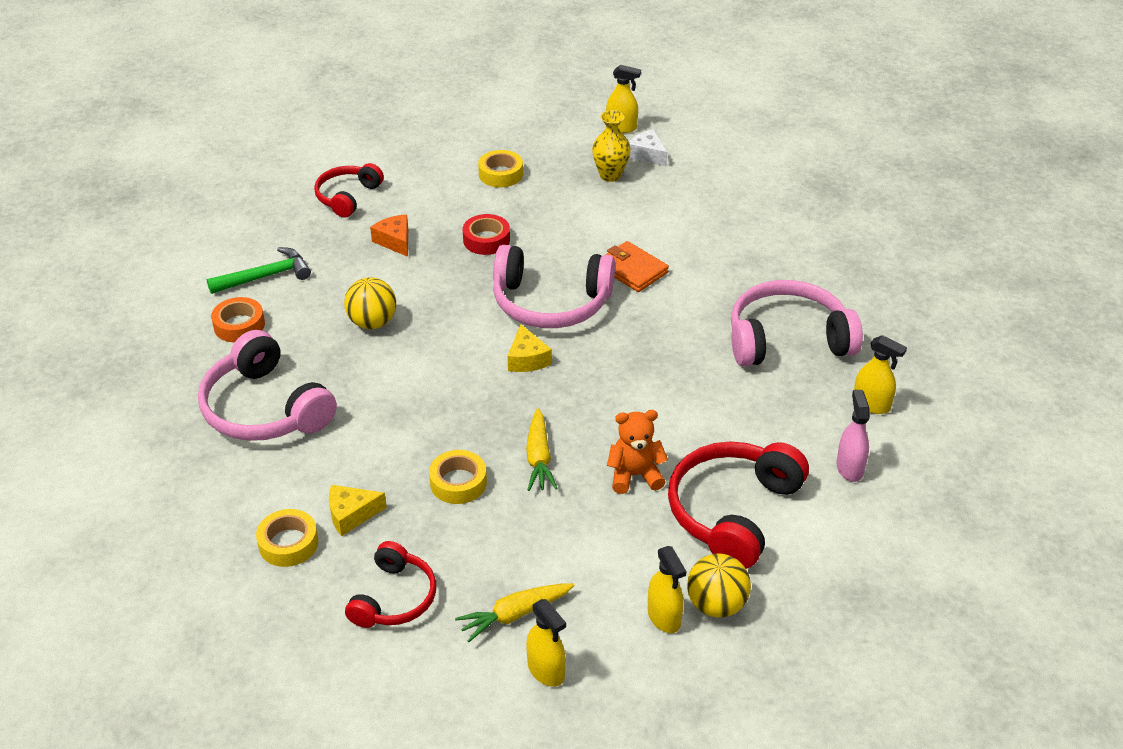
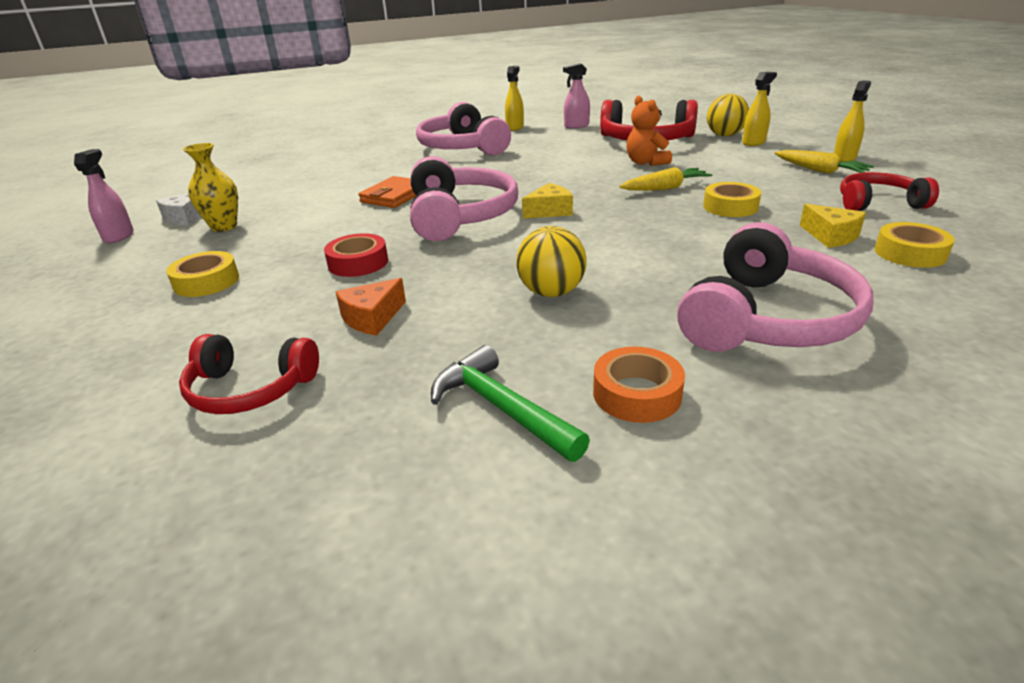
camera: 105 degrees left, 10 degrees down
yellow spray bottle [606,65,641,133] -> pink spray bottle [74,149,134,244]

